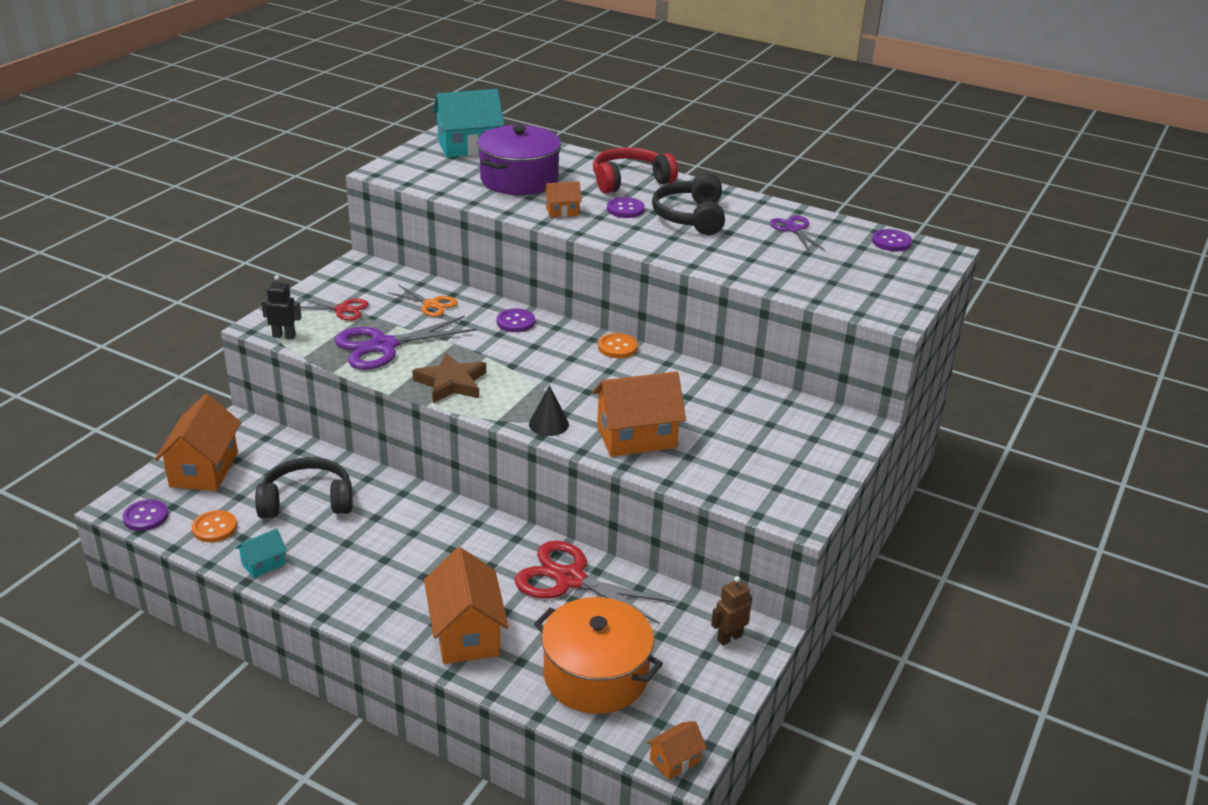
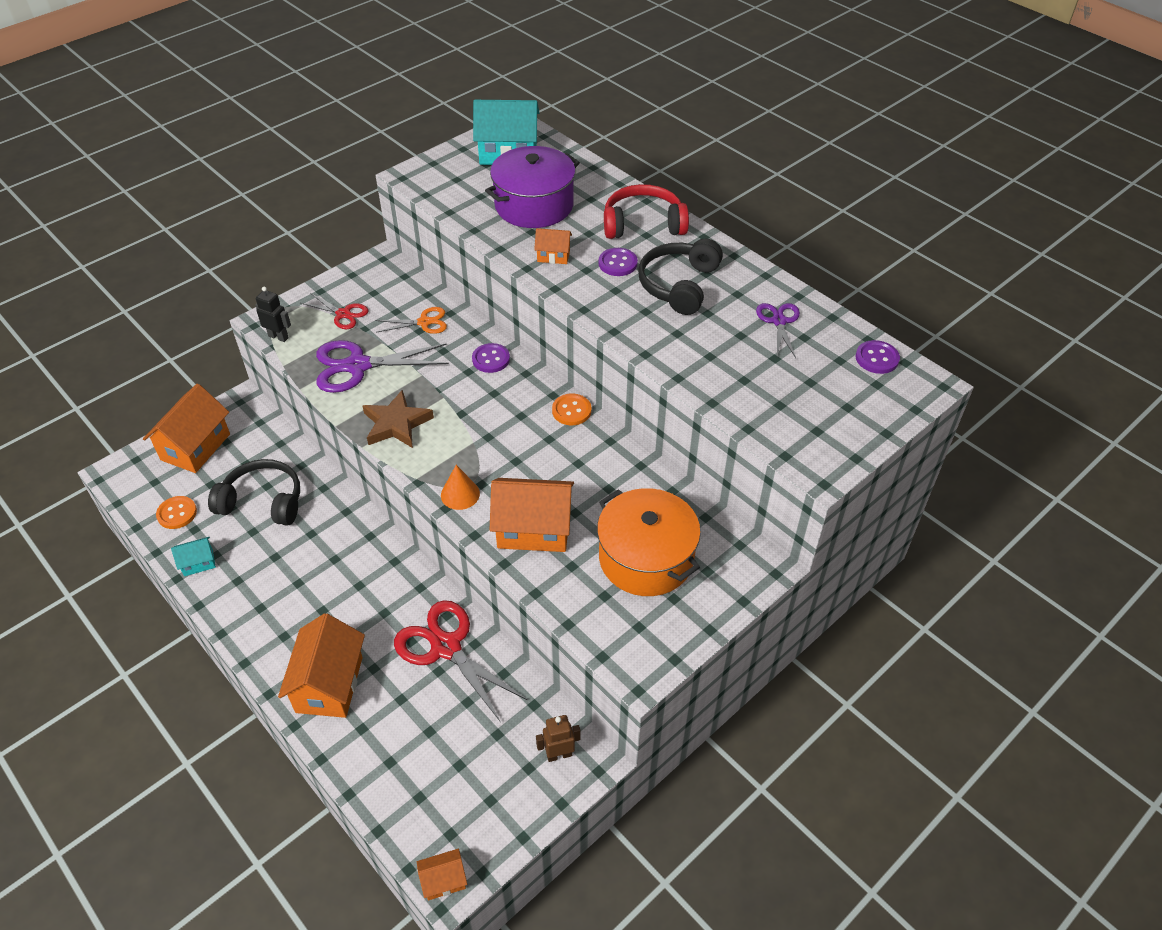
camera: 20 degrees right, 15 degrees up
purple button [122,499,168,531] -> none
orange scissors [387,285,458,317] -> orange scissors turned 60 degrees counterclockwise [375,307,447,334]
black cone [529,385,569,436] -> orange cone [441,465,480,510]
orange pot [534,597,663,714] -> orange pot moved to [597,488,701,596]

